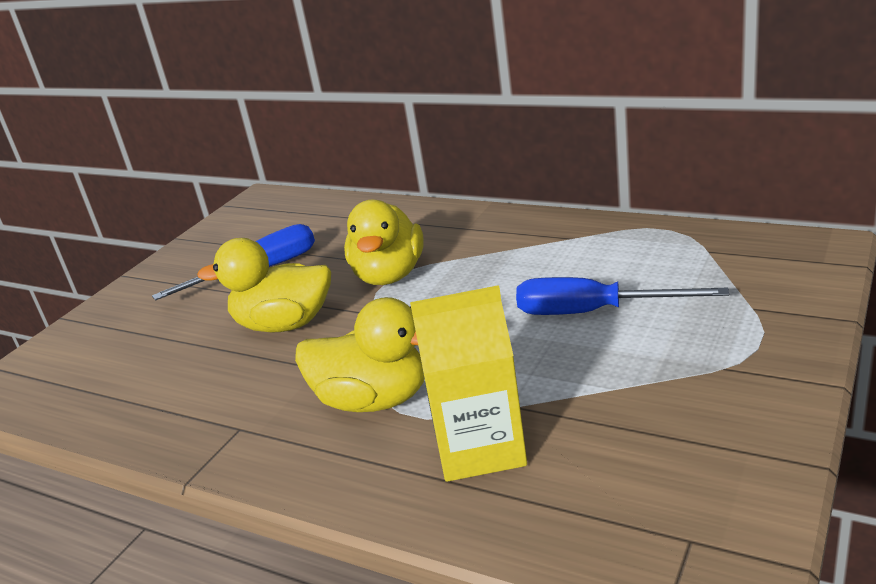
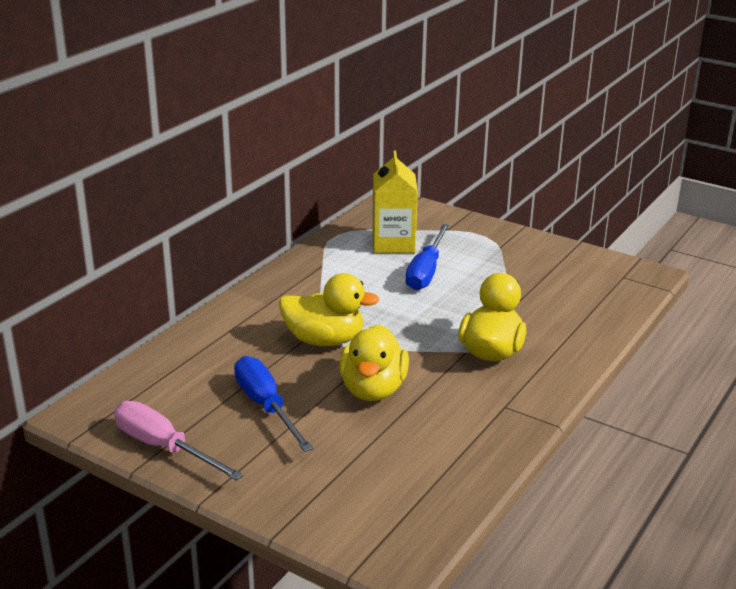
camera: 90 degrees left, 0 degrees up
yellow carton [410,285,527,482] -> yellow carton moved to [372,150,418,253]
none -> pink screwdriver [114,401,244,481]

